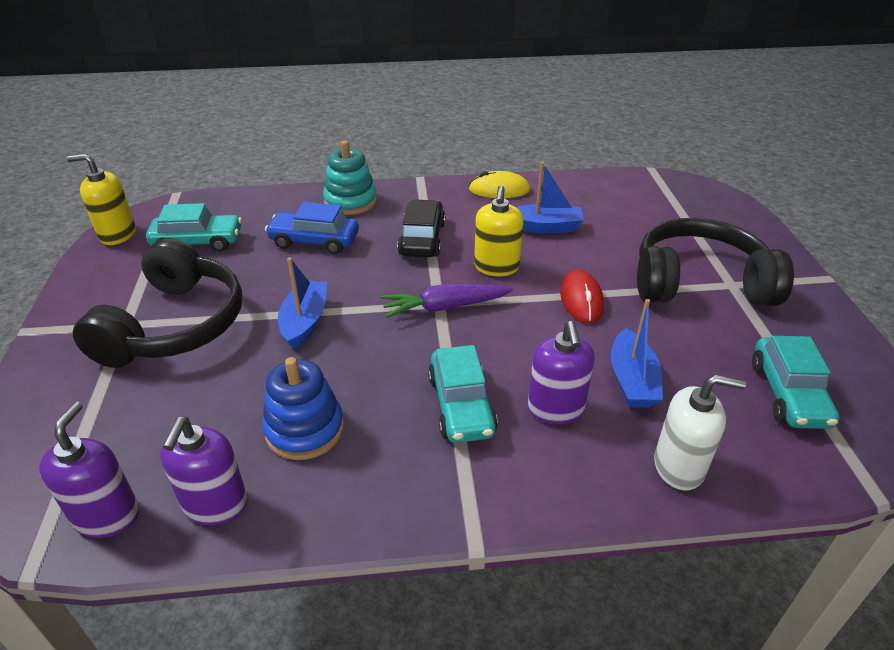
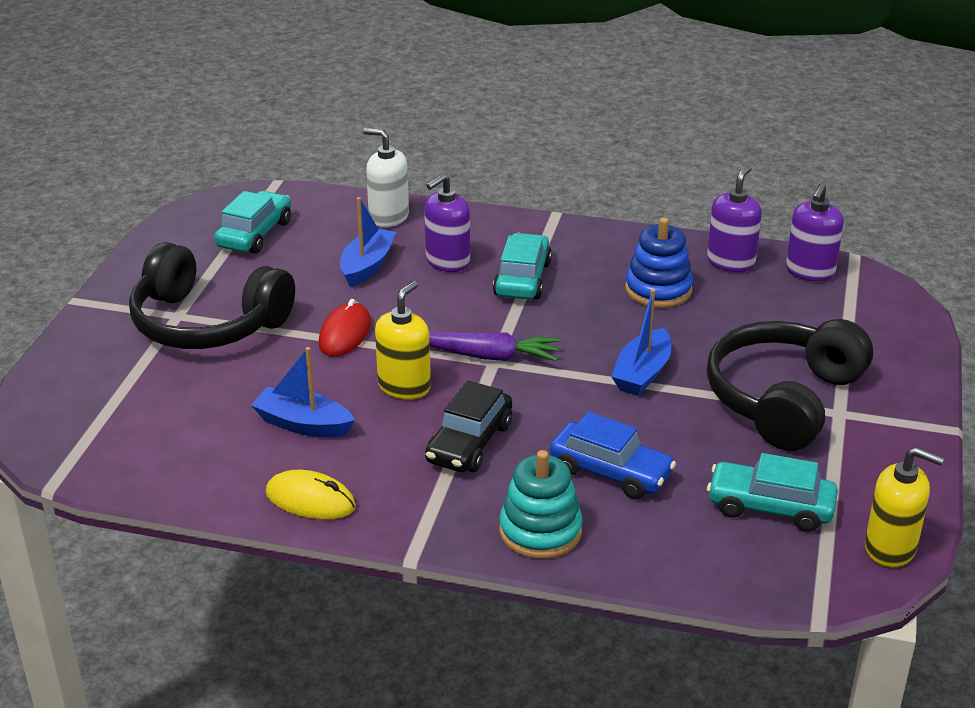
camera: 160 degrees left, 5 degrees down
purple soap dispenser [528,321,595,424] -> purple soap dispenser turned 150 degrees counterclockwise [424,173,470,272]

